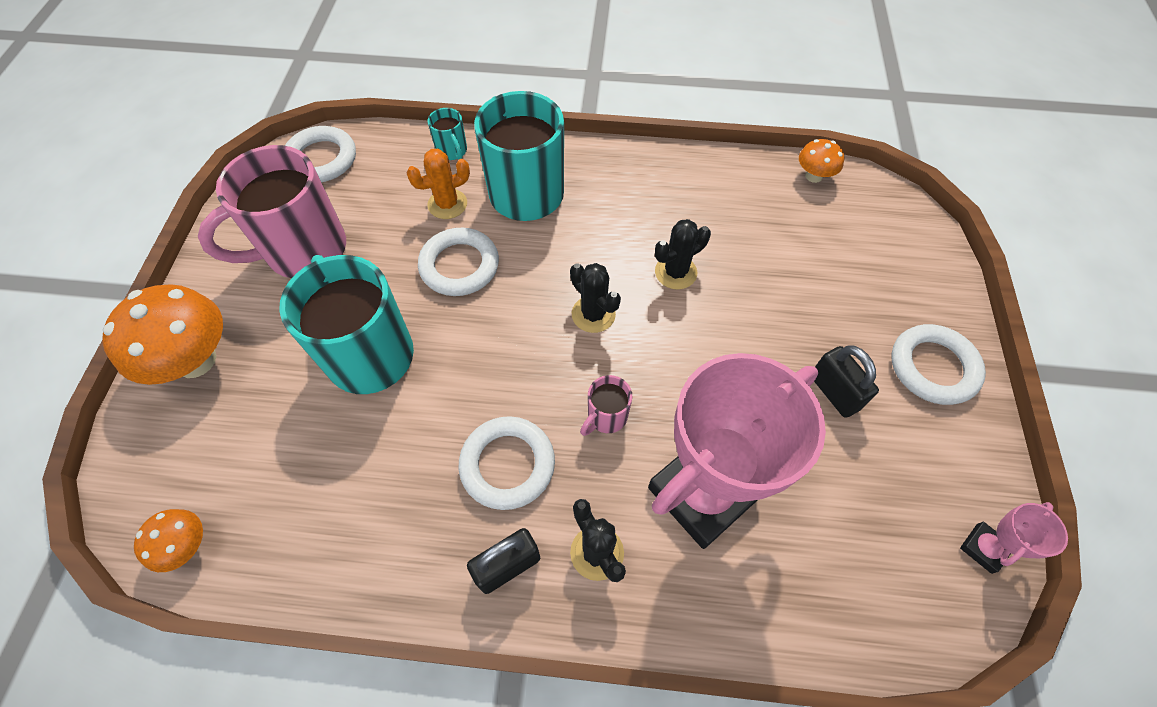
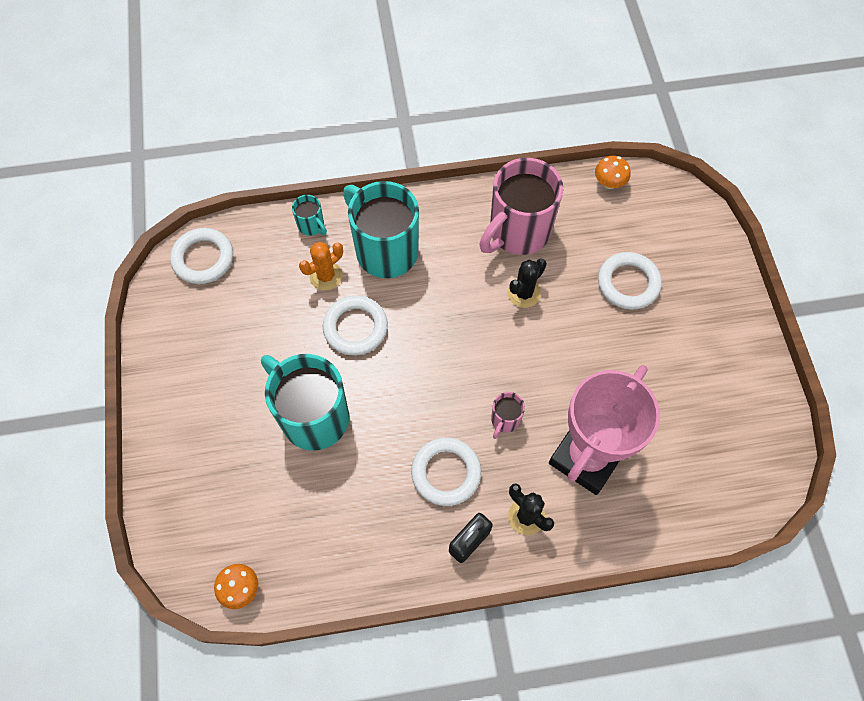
camera: 15 degrees left, 5 degrees up
orange mushroom [102,284,223,385] -> none
pink mug [198,145,346,278] -> pink mug moved to [479,158,563,255]
black cactus [570,263,621,333] -> none
black padlock [814,345,879,418] -> none
white ring [891,324,986,405] -> white ring moved to [598,252,662,310]
pink trophy [960,502,1068,574] -> none

